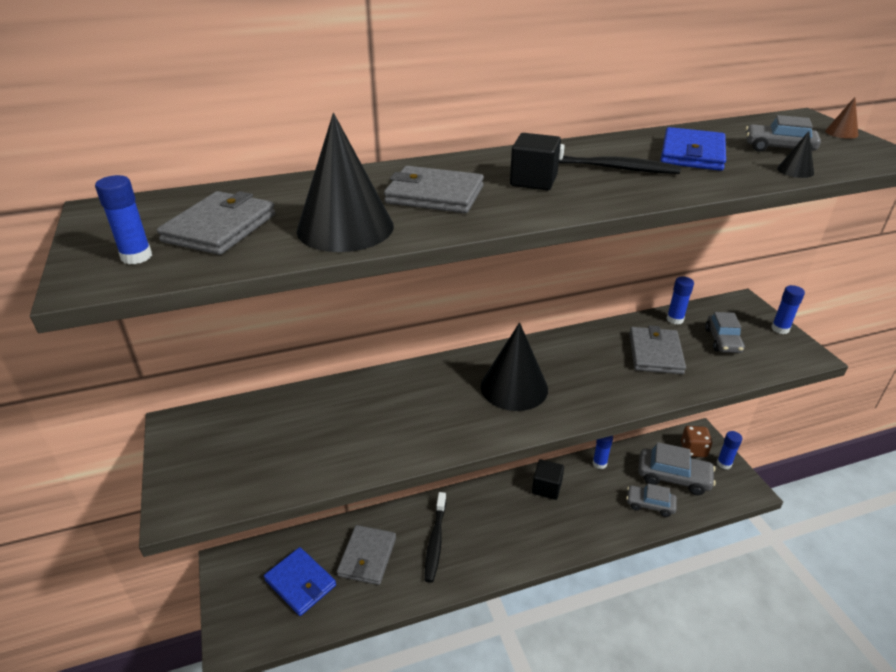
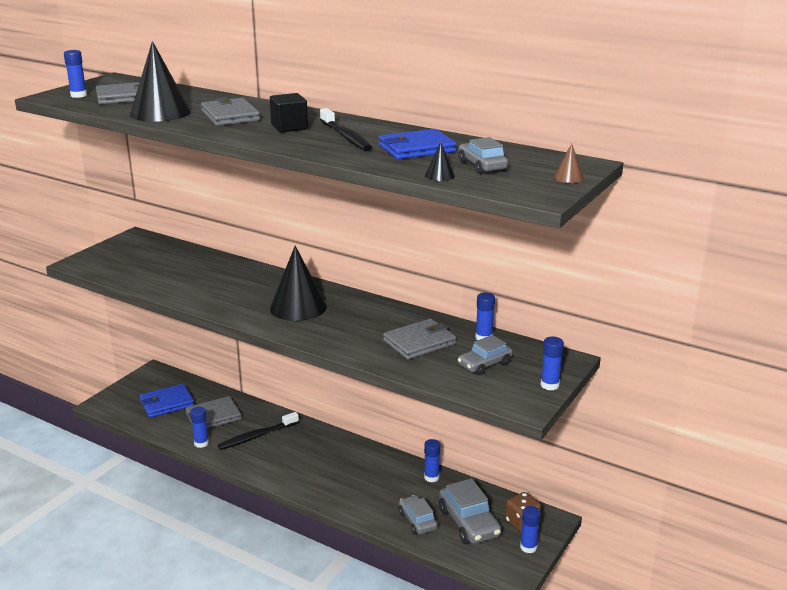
camera: 50 degrees right, 10 degrees down
blue wallet [264,547,336,616] -> blue wallet turned 60 degrees clockwise [140,384,194,418]
black cube [532,459,564,500] -> none
none -> blue glue stick [190,407,209,448]

